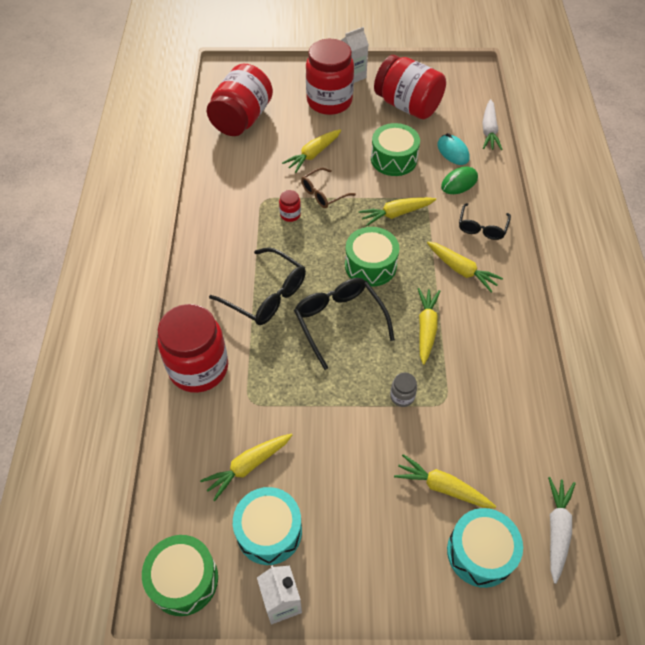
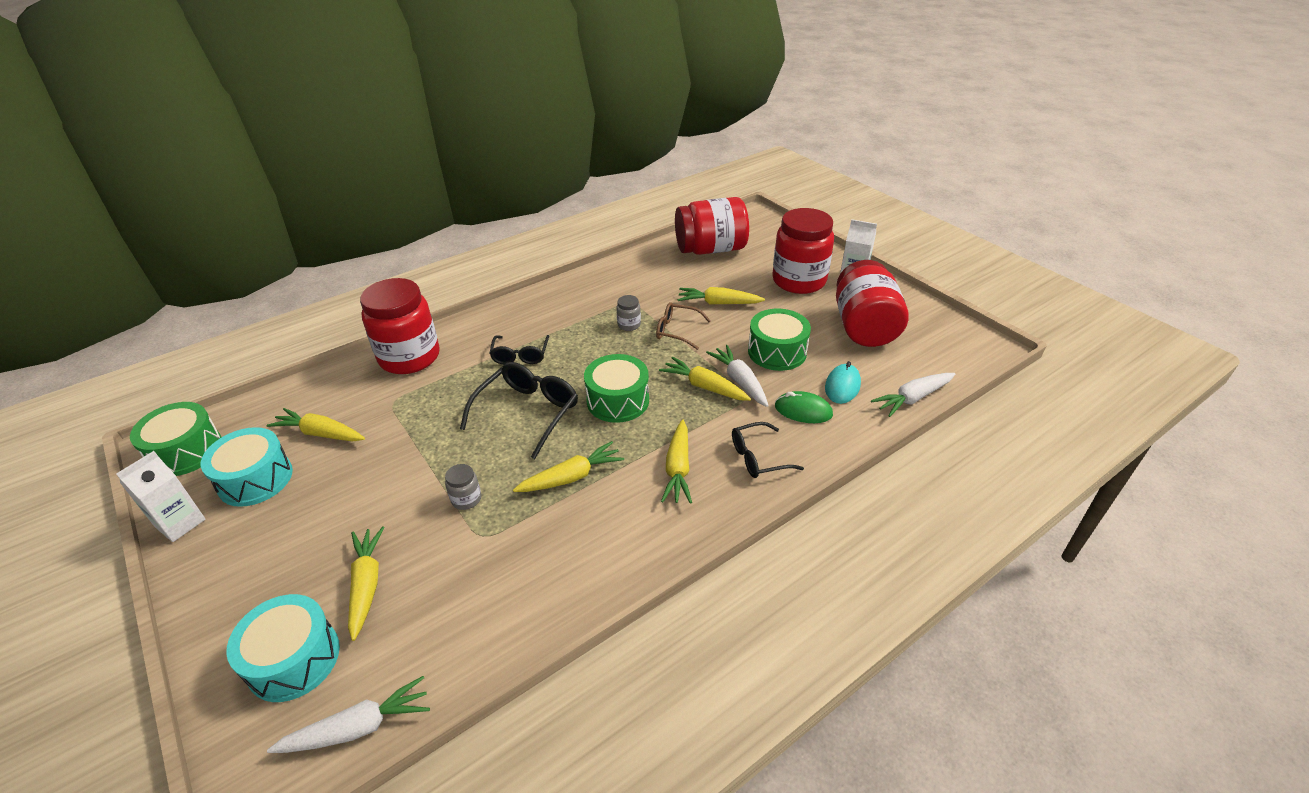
camera: 55 degrees right, 15 degrees down
black glasses [209,247,306,325] -> black glasses [489,335,549,364], size x0.63
red jar [279,190,301,222] -> grey jar [616,295,641,331]
none -> white carrot [706,345,769,407]

